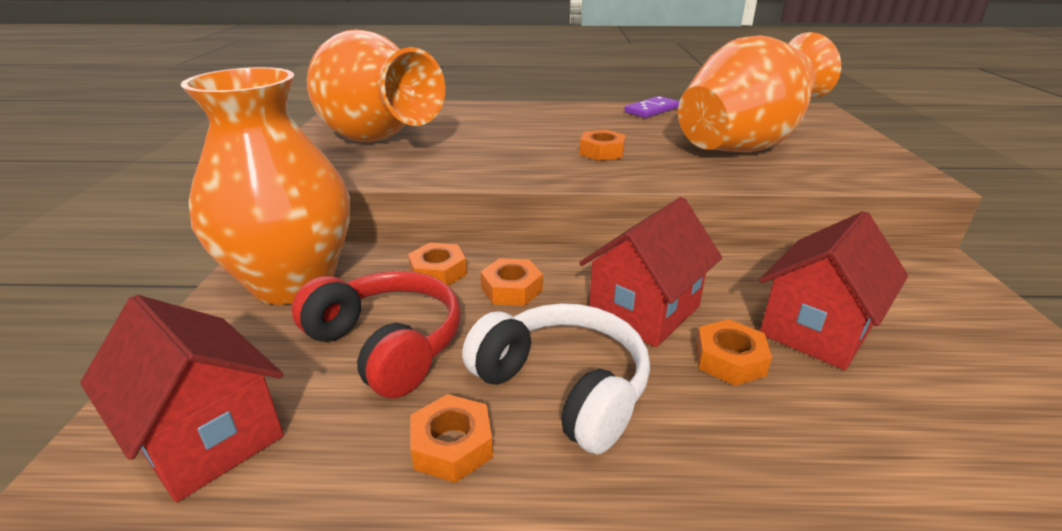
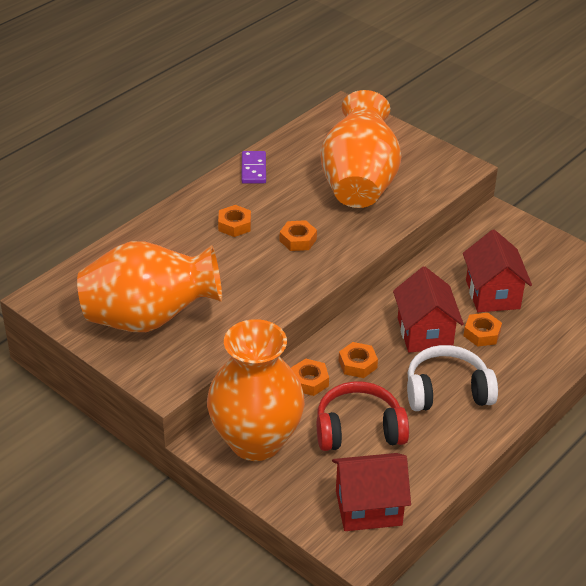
camera: 50 degrees left, 10 degrees up
orange nut [410,394,493,483] -> orange nut moved to [218,205,251,237]

